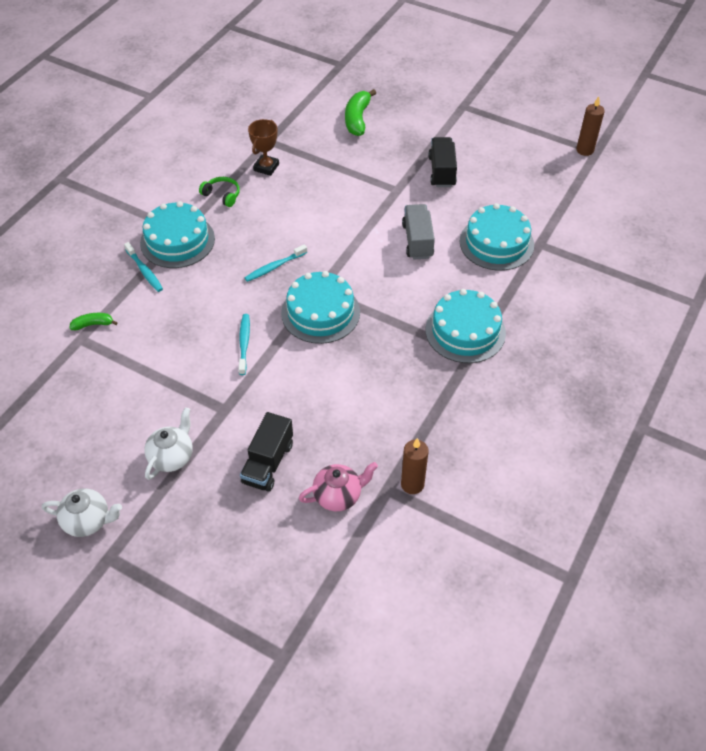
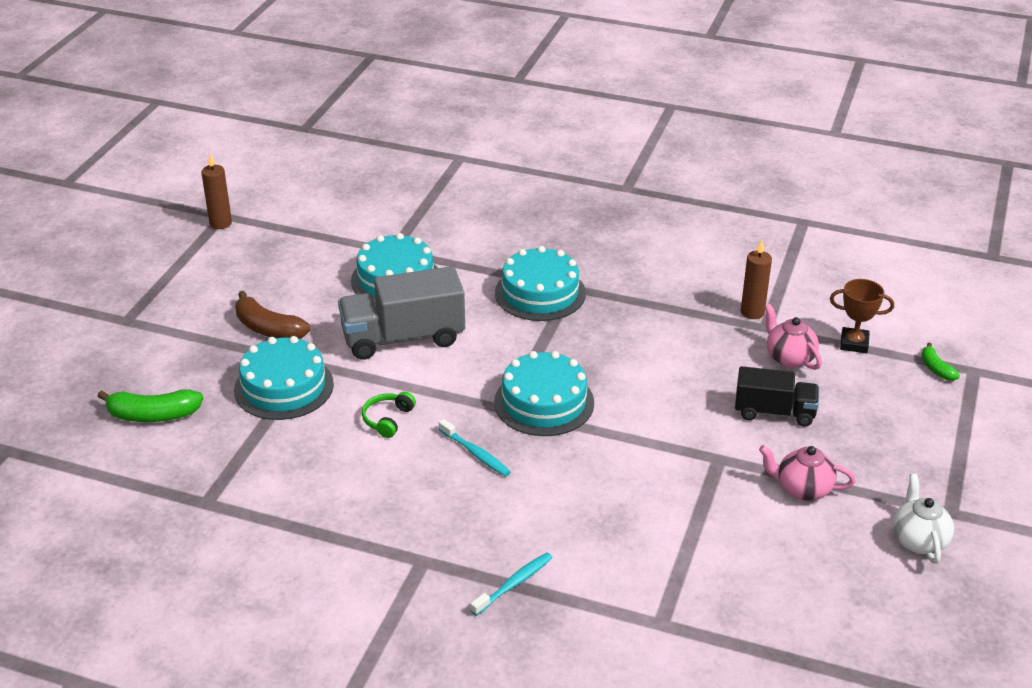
camera: 100 degrees left, 15 degrees down
green banana [69,313,118,330] -> green banana moved to [921,343,960,381]
turquoise cake [140,201,215,268] -> turquoise cake moved to [234,336,334,420]
white teapot [144,407,193,480] -> pink teapot [759,445,856,501]
green headphones [199,177,240,207] -> green headphones moved to [362,392,416,438]
turquoise toothbrush [238,314,250,375] -> none
brown trophy [248,119,279,176] -> brown trophy moved to [830,279,894,353]
grey truck [402,204,435,259] -> grey truck [338,266,465,360], size x1.59
black truck [428,137,457,187] -> brown banana [235,291,310,339]

